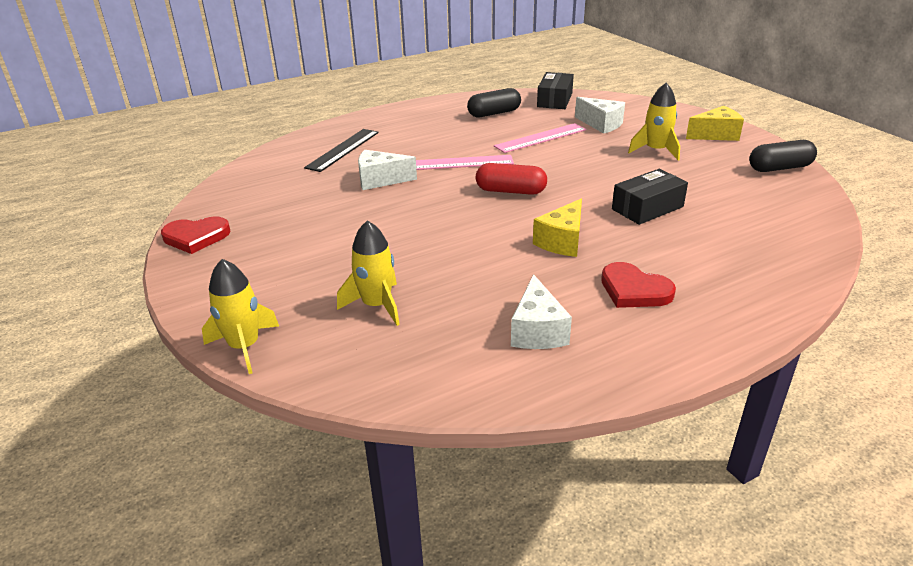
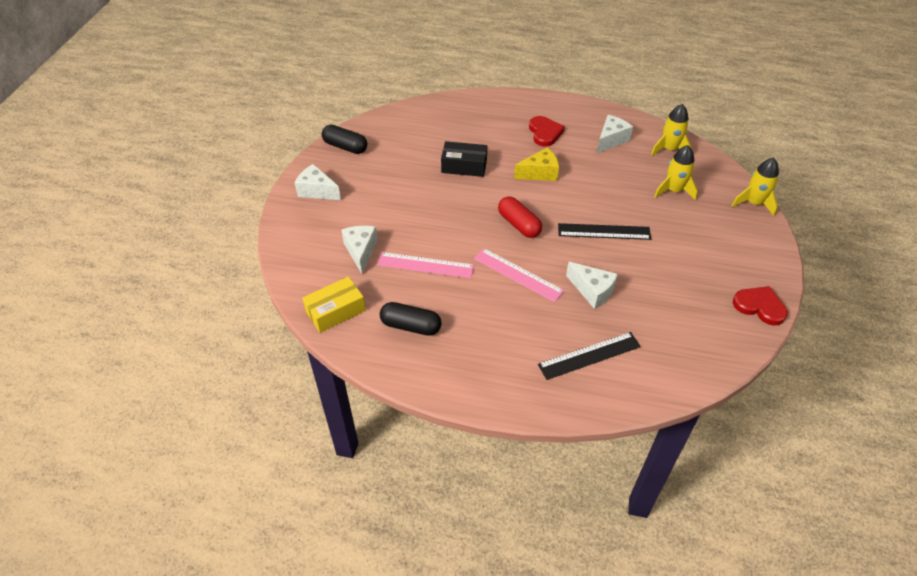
camera: 140 degrees left, 15 degrees up
black box [537,72,574,109] -> yellow box [302,276,366,333]
yellow rocket [628,83,680,161] -> yellow rocket moved to [651,104,692,156]
yellow cheese [686,106,744,141] -> white cheese [294,164,341,200]
none -> black ruler [558,223,651,240]

